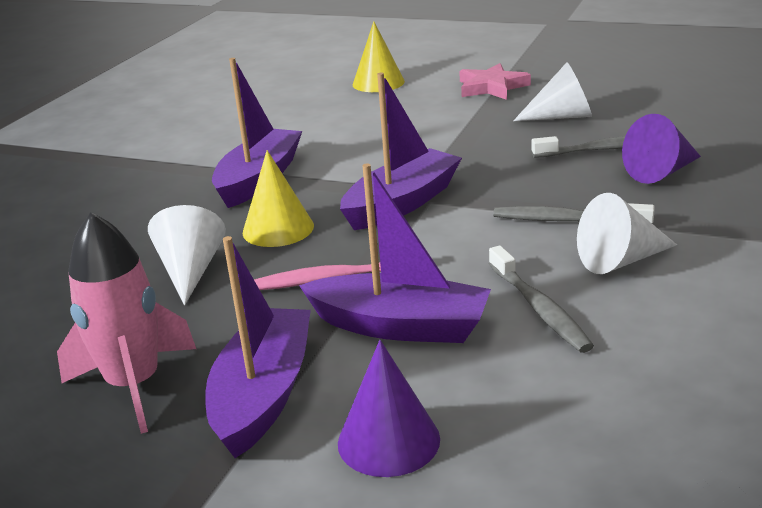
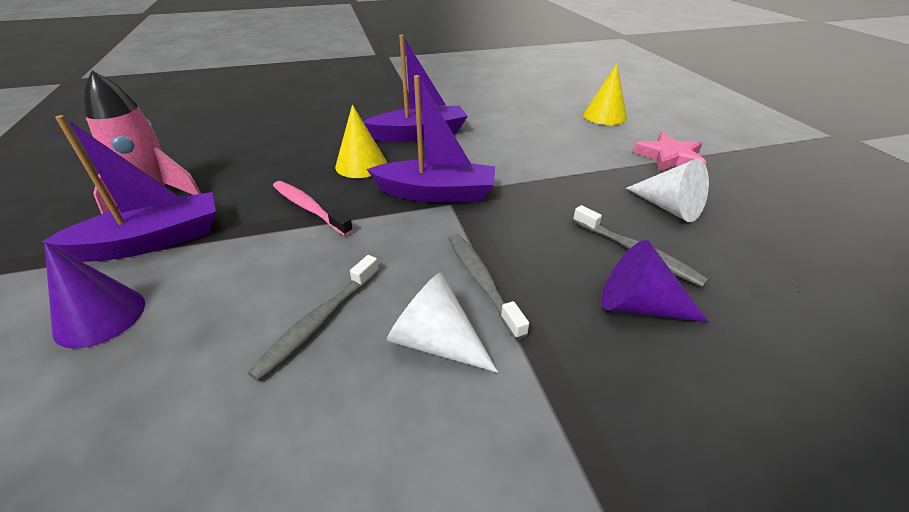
camera: 50 degrees right, 10 degrees up
white cone [148,205,226,306] -> none
purple boat [299,164,491,343] -> none

